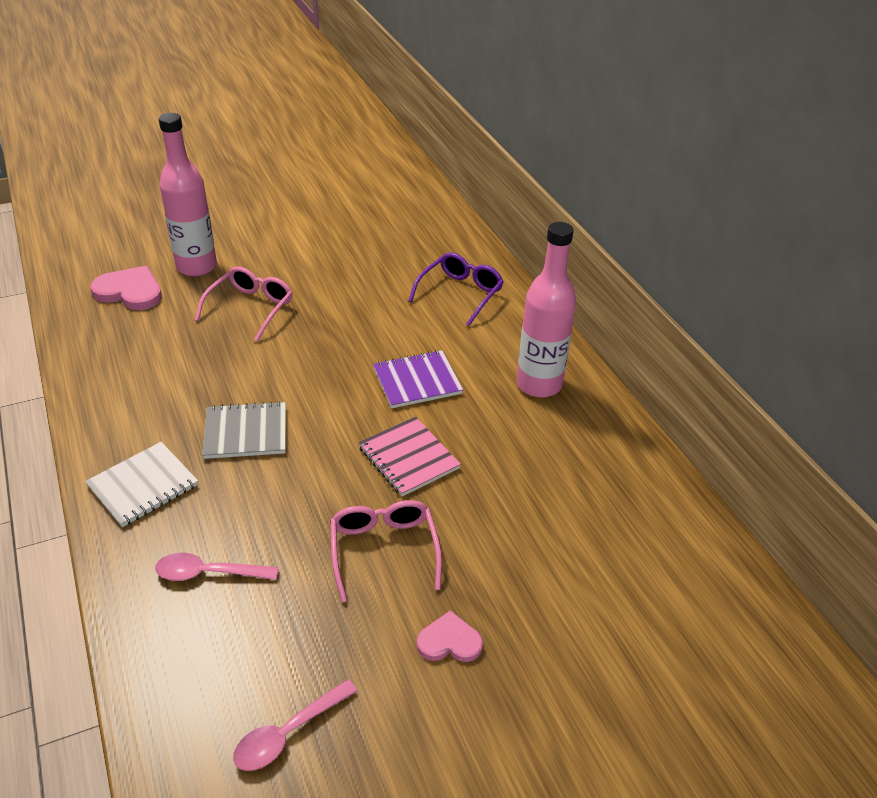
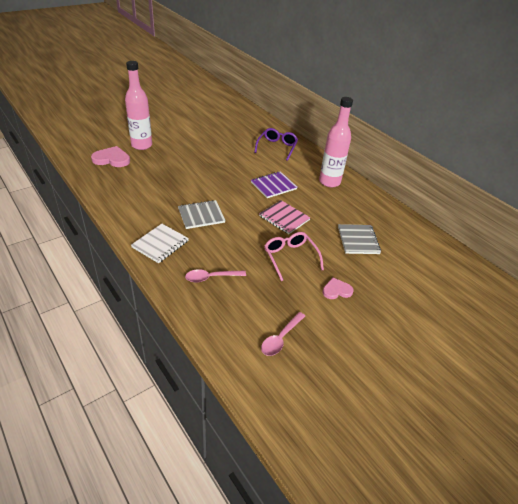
camera: 15 degrees left, 0 degrees up
pink glasses [195,266,292,342] -> none
none -> grey notebook [338,224,381,254]

